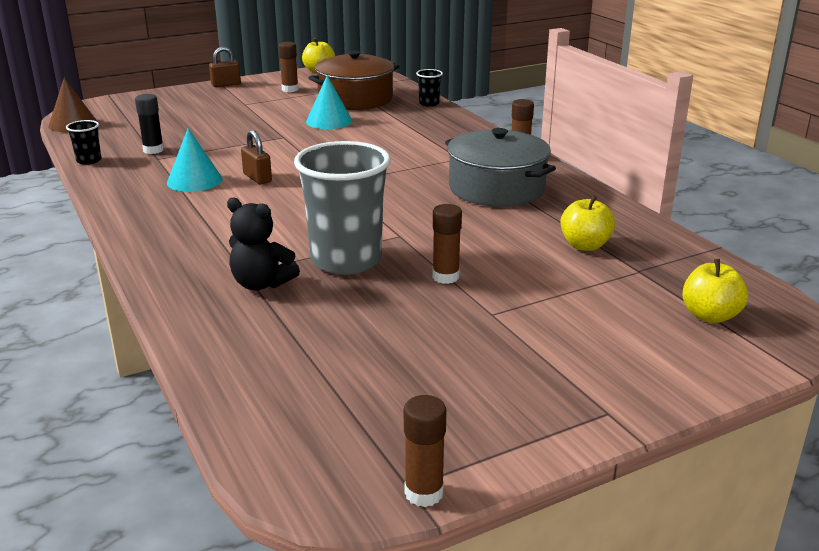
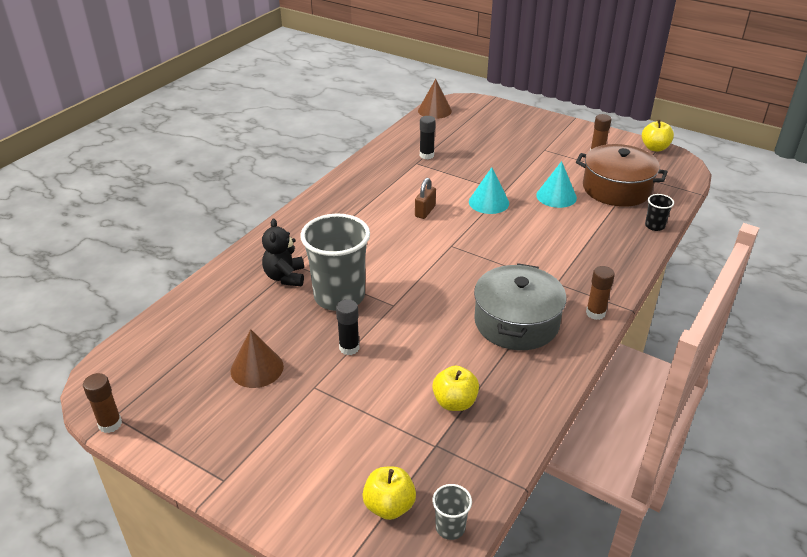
camera: 60 degrees right, 10 degrees up
black cup [66,120,101,165] -> none
turquoise cone [167,128,223,192] -> turquoise cone moved to [469,167,509,214]
brown padlock [209,47,241,87] -> none
brown glue stick [432,204,462,284] -> black glue stick [336,299,359,355]
none -> brown cone [231,329,284,388]
none -> grey cup [432,484,472,540]

